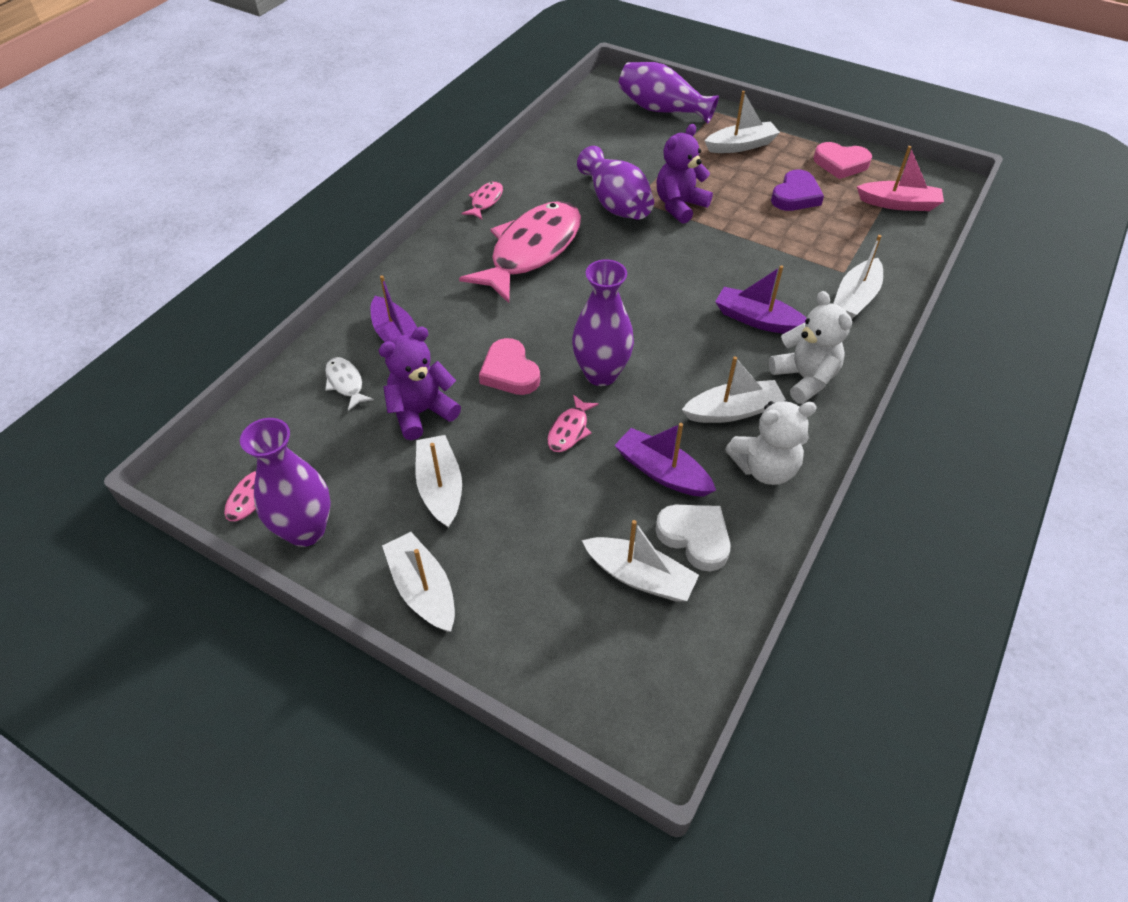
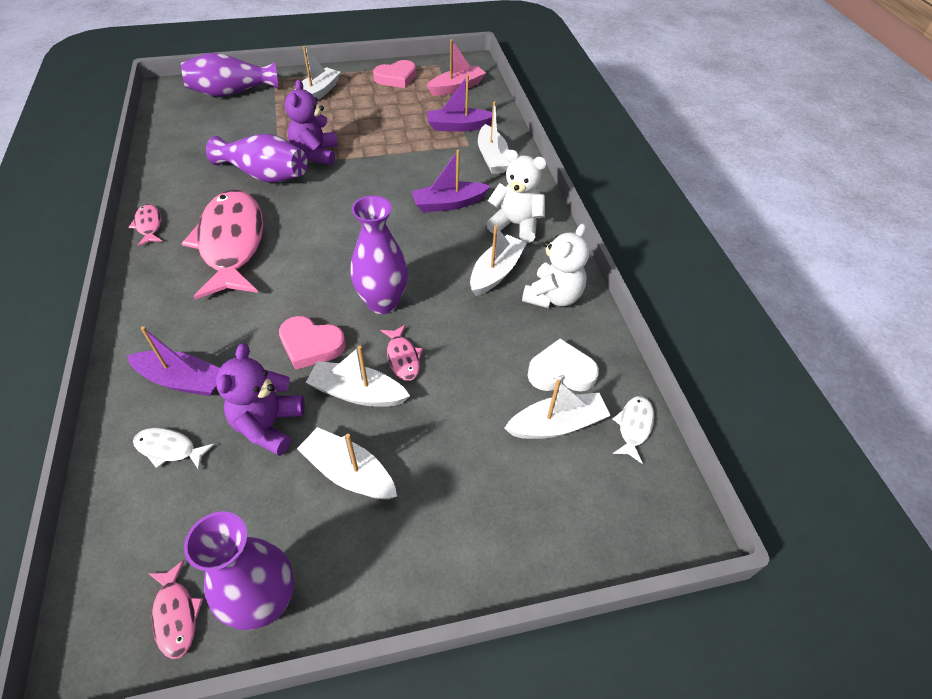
camera: 45 degrees left, 0 degrees up
white boat [382,532,455,632] -> white boat moved to [306,346,410,407]
purple boat [614,423,716,497] -> purple boat moved to [427,75,497,132]
purple heart [771,170,824,211] -> none
none -> white fish [612,396,654,464]

